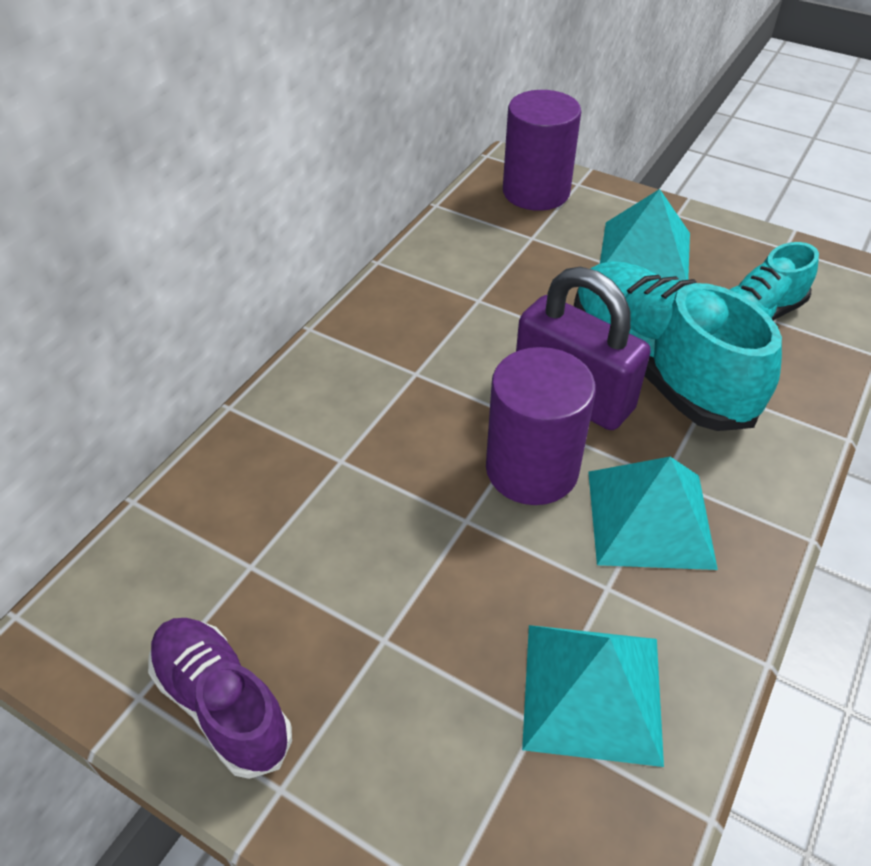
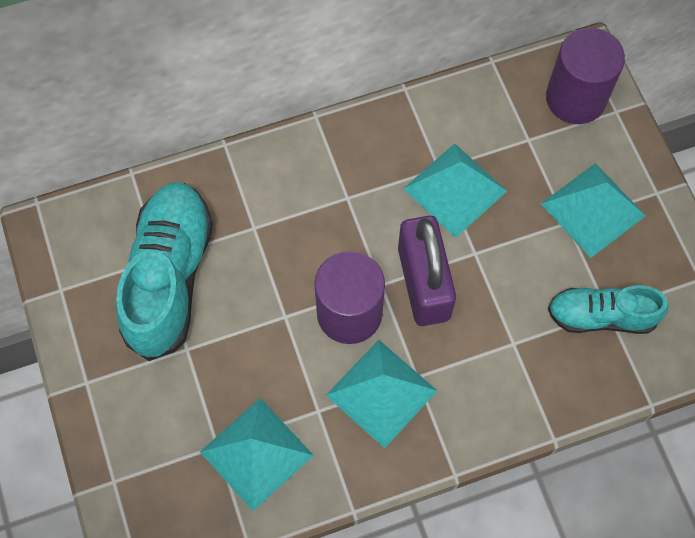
camera: 40 degrees right, 20 degrees up
purple shoe [148,618,292,779] -> none
turquoise shoe [574,261,782,431] -> turquoise shoe moved to [116,182,213,361]
none -> turquoise pyramid [403,144,507,238]

